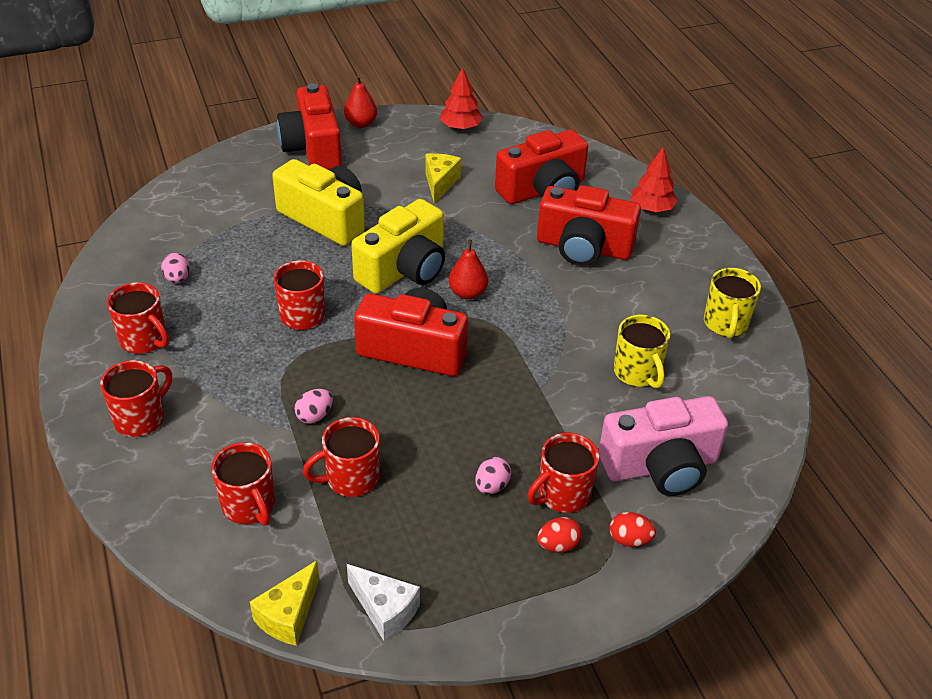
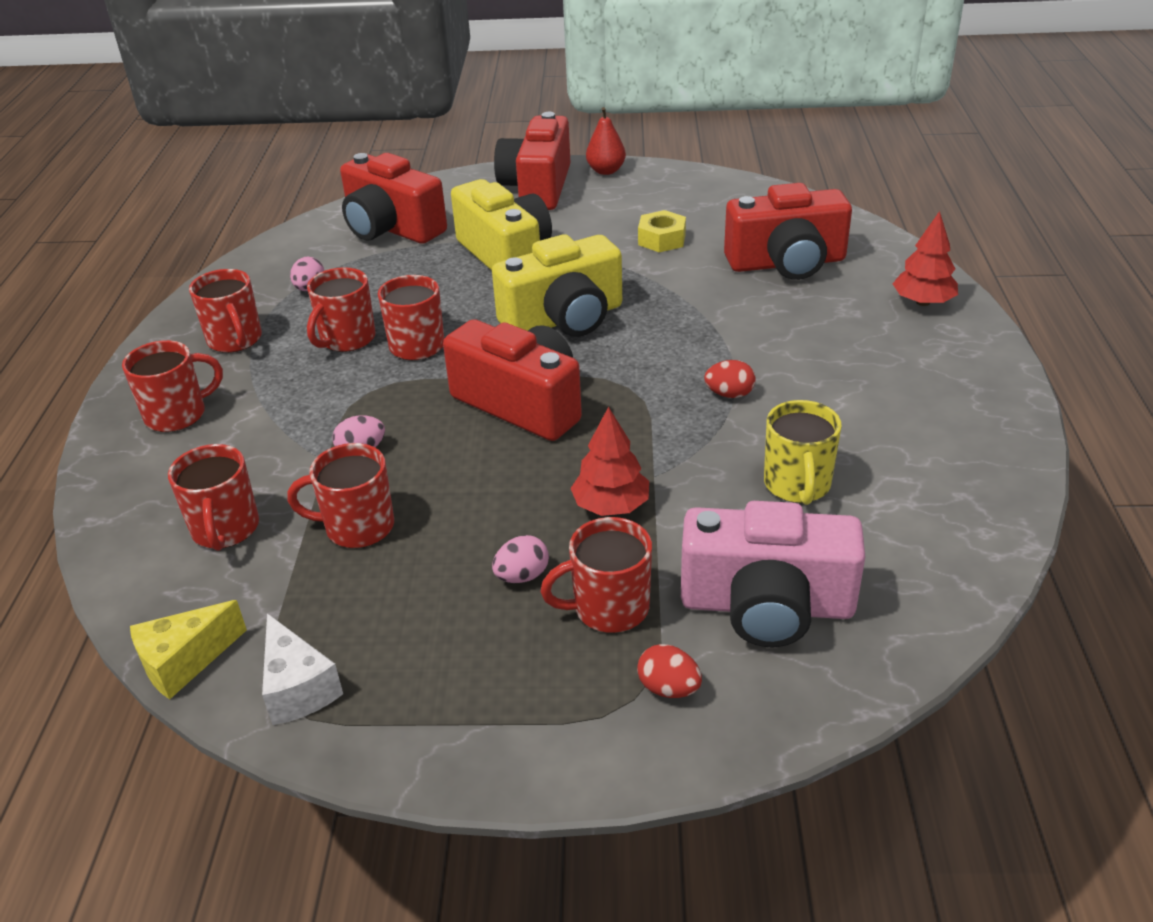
camera: 25 degrees right, 5 degrees down
yellow cheese [425,153,461,204] -> yellow nut [638,210,686,252]
red tree [440,67,483,130] -> red tree moved to [571,407,649,516]
red pear [449,240,488,299] -> none
red camera [537,185,641,266] -> red camera moved to [340,153,447,244]
red egg [537,517,582,553] -> red egg moved to [704,360,755,398]
yellow mug [704,268,761,338] -> none
none -> red mug [307,267,376,352]

